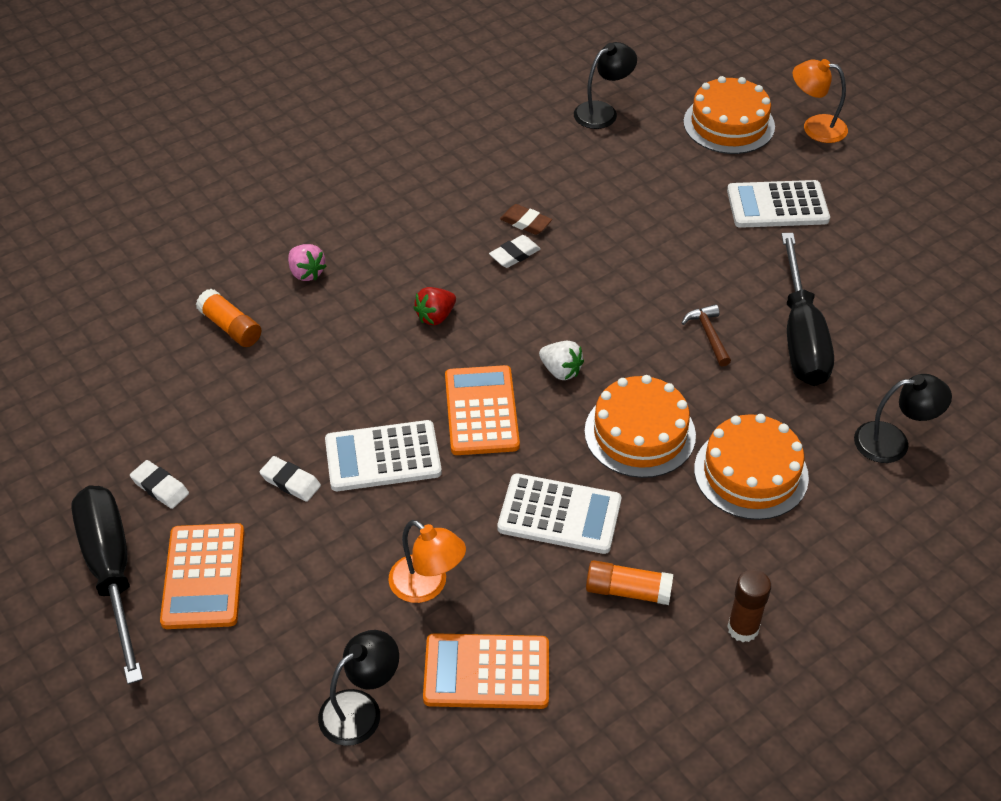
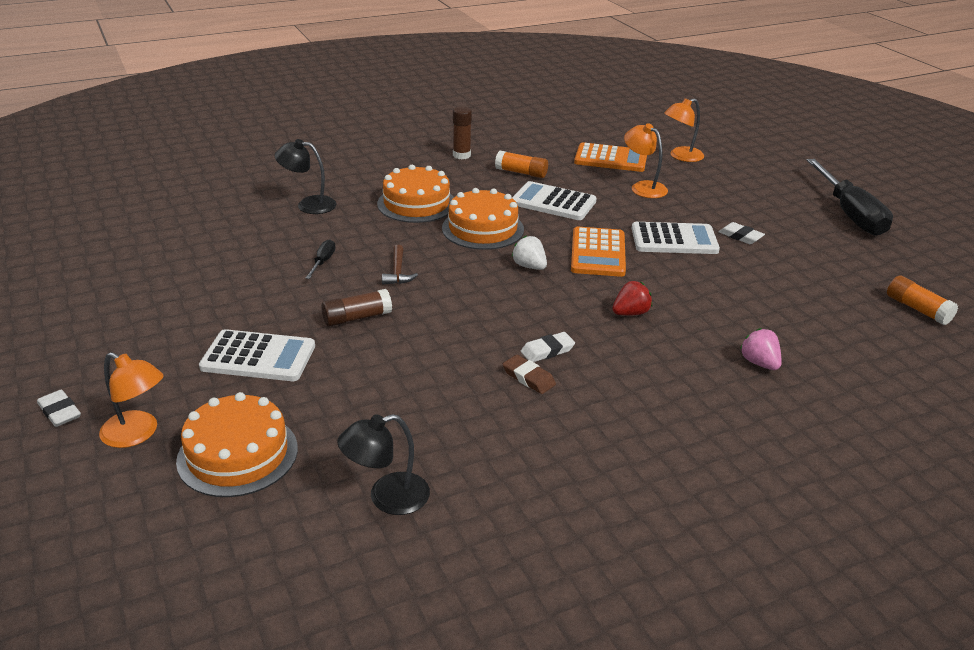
camera: 170 degrees left, 15 degrees down
white eraser [130,460,189,509] -> white eraser moved to [37,390,81,427]
orange calculator [160,523,245,629] -> none
orange glue stick [196,289,261,347] -> orange glue stick moved to [887,276,958,325]
black lamp [318,630,399,746] -> orange lamp [664,98,704,162]
black screwdriver [781,233,834,386] -> black screwdriver [306,239,336,279], size x0.41
none -> brown glue stick [321,289,392,327]

